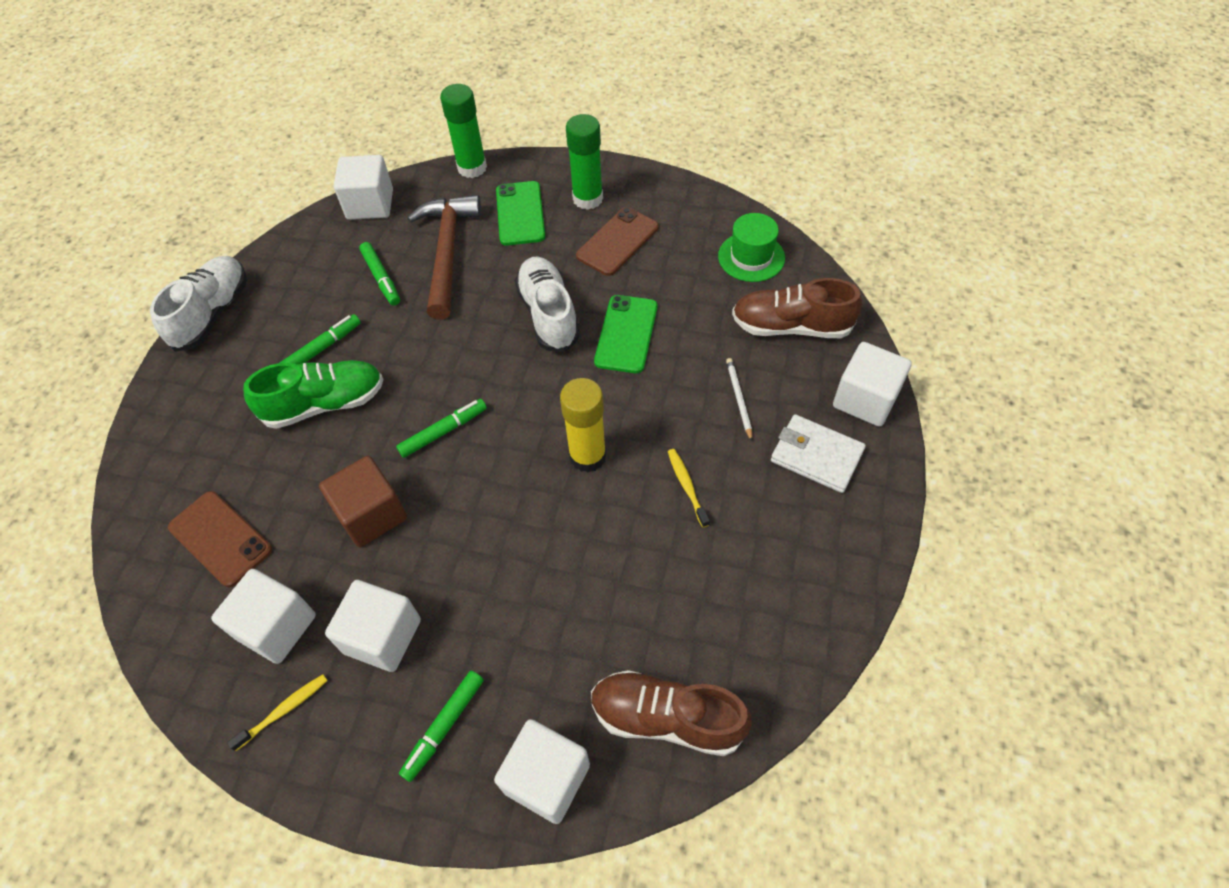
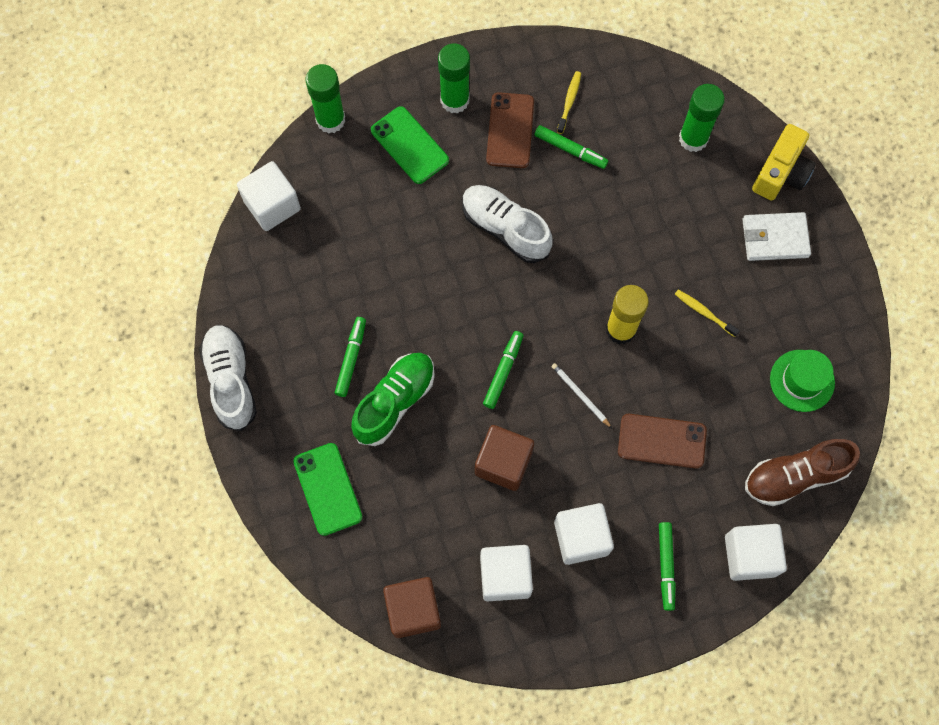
camera: 35 degrees left, 15 degrees up
brown phone [168,491,272,587] -> brown phone moved to [618,414,707,469]
yellow toothbrush [227,674,328,751] -> yellow toothbrush moved to [557,71,581,134]
green marker [359,242,400,306] -> green marker moved to [535,125,608,169]
brown hammer [407,195,481,320] -> none
green phone [594,295,658,373] -> green phone moved to [293,443,362,536]
green hat [718,213,785,282] -> green hat moved to [770,350,835,412]
white pencil [726,358,752,441] -> white pencil moved to [551,363,612,428]
brown shoe [732,278,862,338] -> green glue stick [679,84,725,152]
white cube [833,342,912,427] -> yellow camera [752,124,816,201]
none -> brown cube [383,577,441,638]

